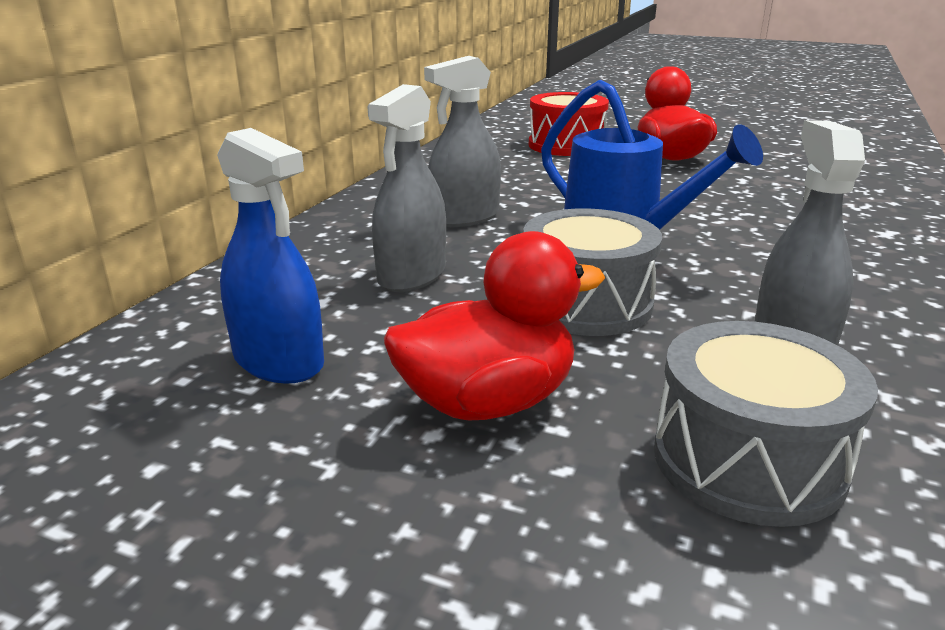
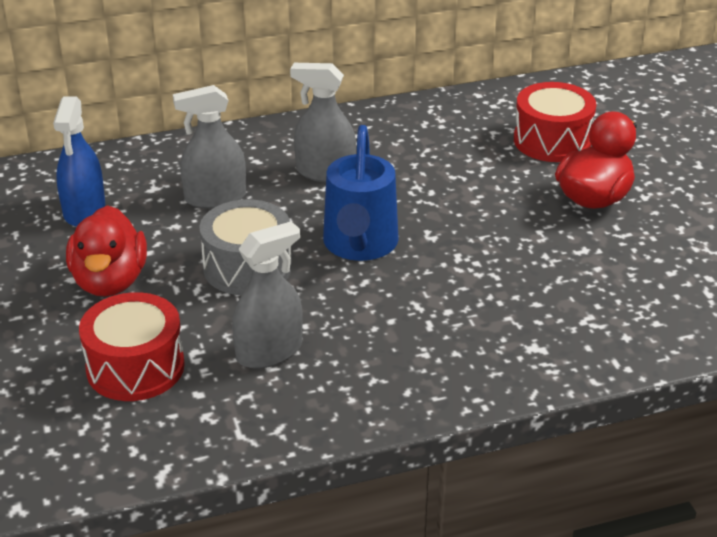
camera: 50 degrees right, 10 degrees up
red duck [384,231,605,420] -> red duck turned 60 degrees clockwise [66,205,147,297]
grey drum [654,321,878,527] -> red drum [79,292,185,401]

